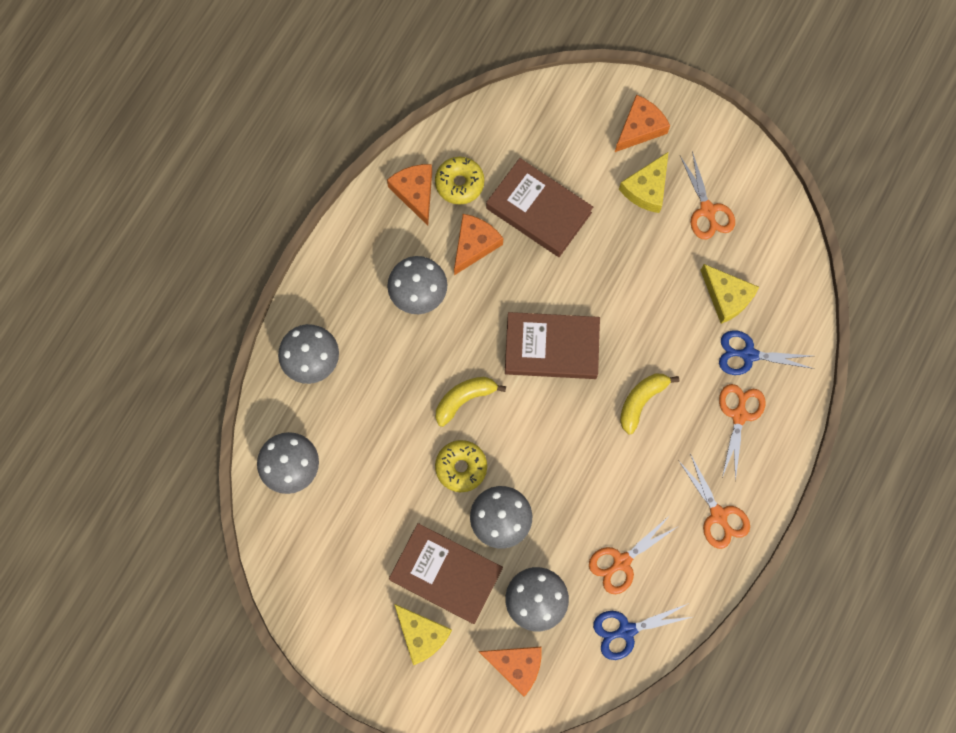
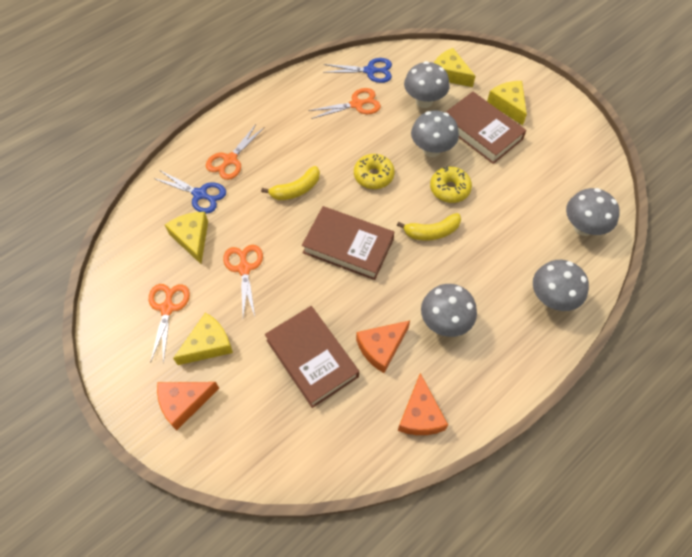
camera: 160 degrees left, 15 degrees down
yellow donut [435,157,484,205] -> yellow donut moved to [354,154,395,189]
orange cheese [478,646,542,697] -> yellow cheese [434,48,475,87]
orange scissors [678,454,750,549] -> orange scissors moved to [223,245,263,317]

